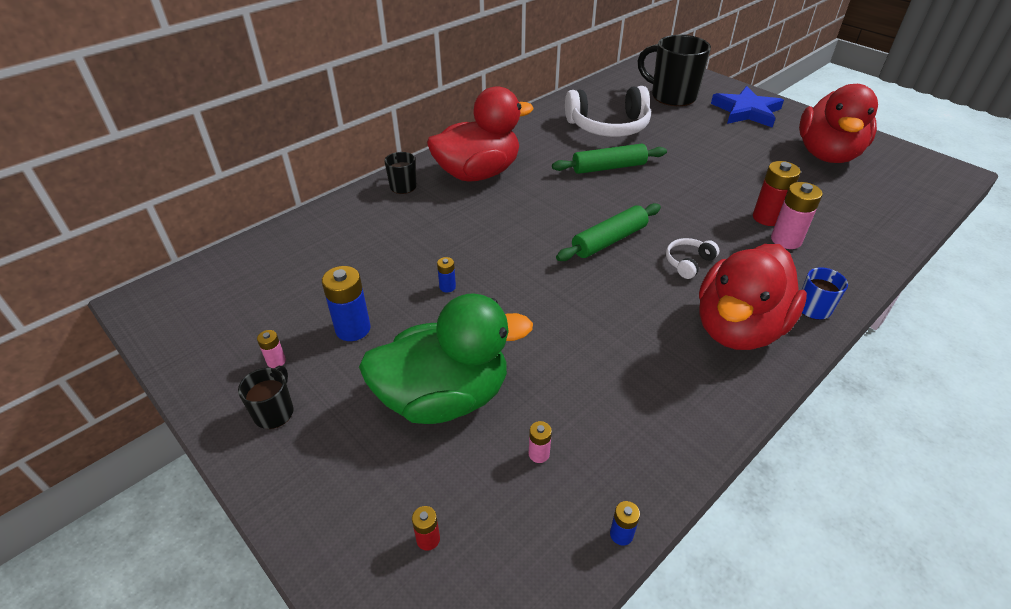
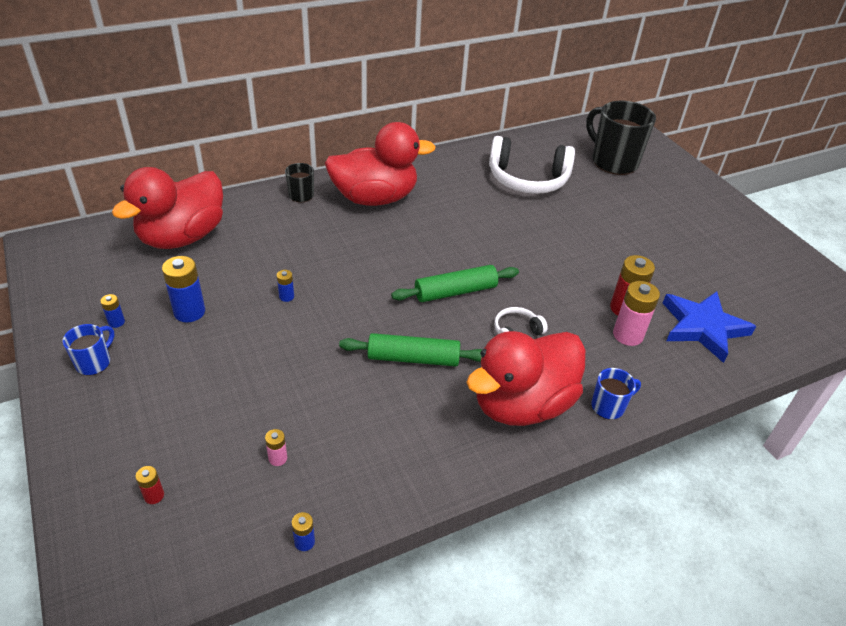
camera: 15 degrees right, 0 degrees up
black mug [238,366,294,429] -> blue mug [62,324,115,376]
pink battery [257,330,286,368] -> blue battery [100,294,125,328]
green duck [359,293,533,424] -> none
green rolling pin [552,144,667,174] -> green rolling pin moved to [339,333,482,366]
blue star [711,86,784,128] -> blue star moved to [663,291,756,363]
red duck [799,84,878,163] -> red duck moved to [112,167,223,249]

